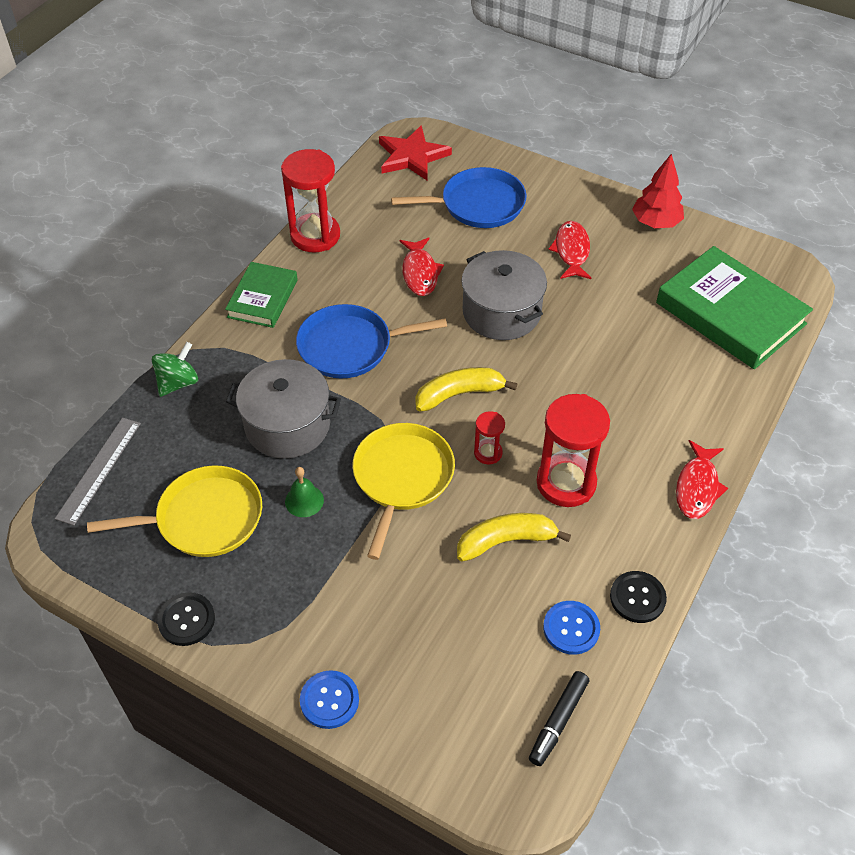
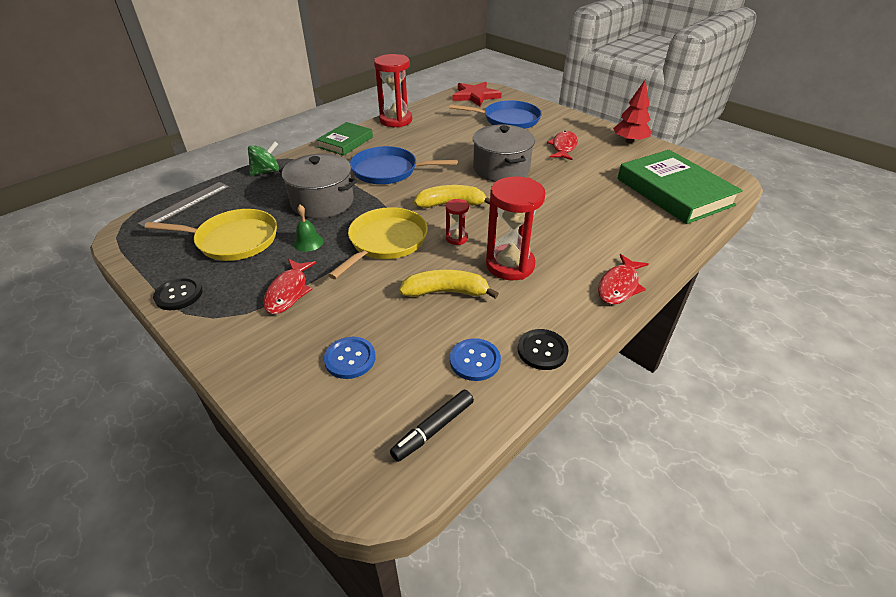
camera: 15 degrees right, 10 degrees down
blue button [300,670,359,729] -> blue button moved to [324,337,375,379]
red fish [400,237,444,296] -> red fish moved to [263,259,316,314]

